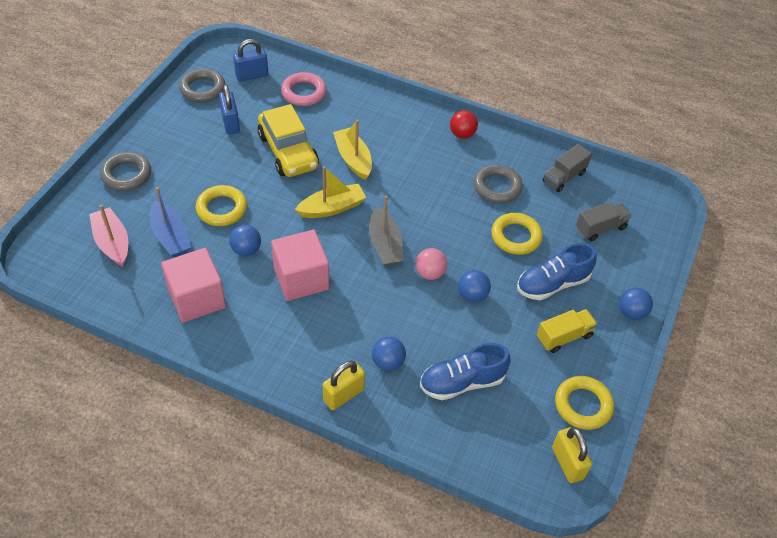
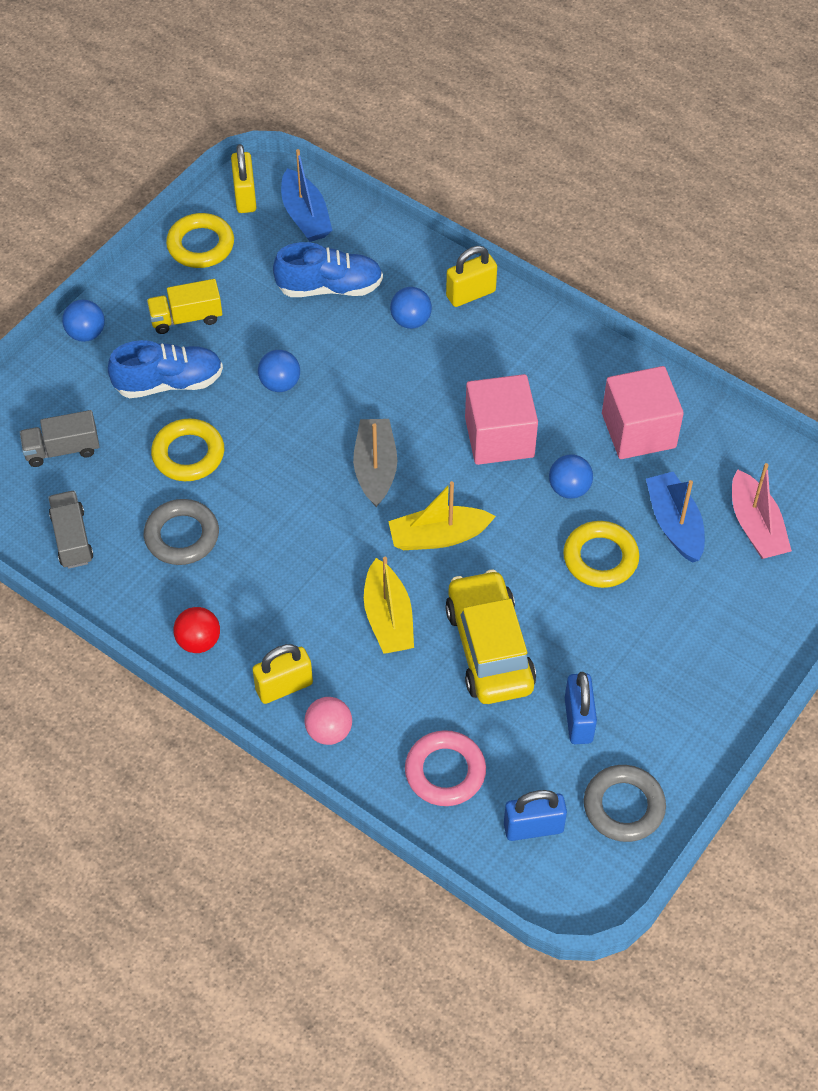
camera: 165 degrees left, 5 degrees up
grey ring [100,152,151,191] -> none
pink ball [415,248,447,280] -> pink ball moved to [304,697,352,745]
grey truck [543,144,592,192] -> grey truck turned 75 degrees counterclockwise [48,490,94,569]
none -> yellow padlock [252,644,313,704]
none -> blue boat [281,149,332,242]

